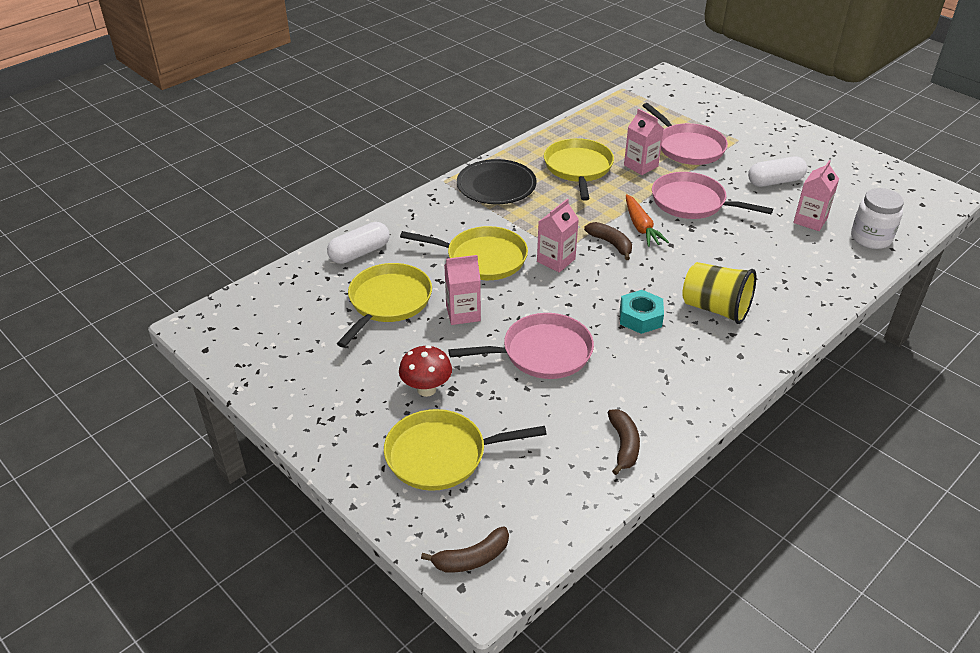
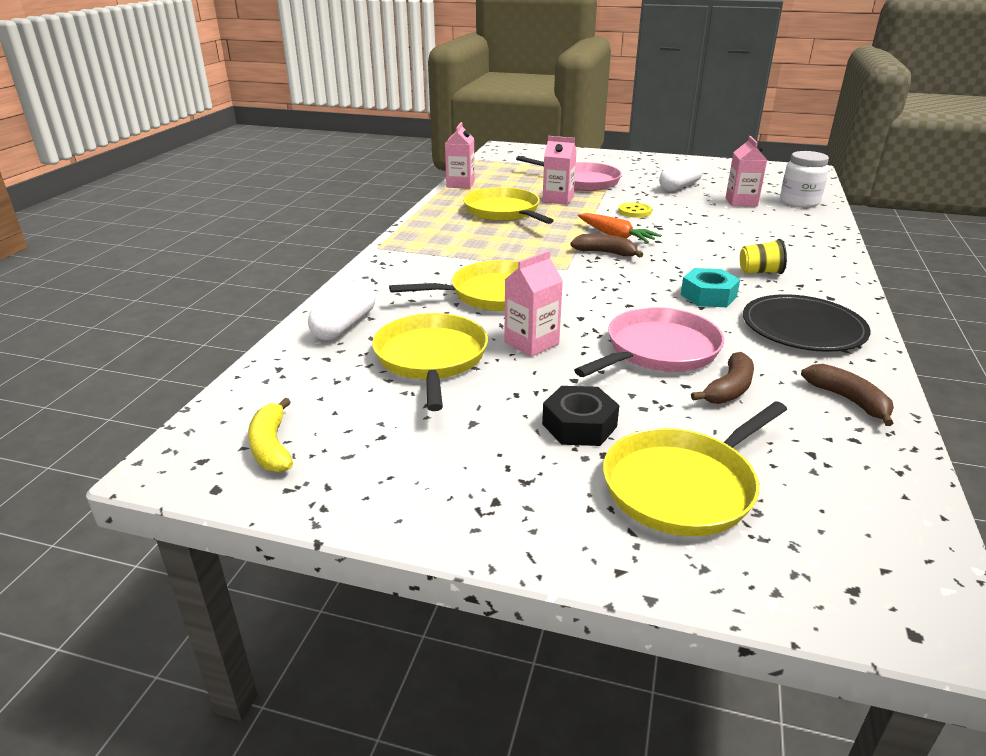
camera: 30 degrees left, 10 degrees down
red mushroom [399,345,452,397] -> black nut [542,386,619,446]
brown banana [421,526,509,573] -> brown banana moved to [691,352,754,404]
black plate [457,159,537,204] -> black plate moved to [743,294,871,352]
pink carton [537,199,579,273] -> pink carton moved to [445,122,475,189]
pink pan [652,172,773,219] -> yellow button [618,202,652,218]
yellow cup [682,262,756,324] -> yellow cup [740,239,787,274], size x0.57
none -> yellow banana [248,398,293,472]

